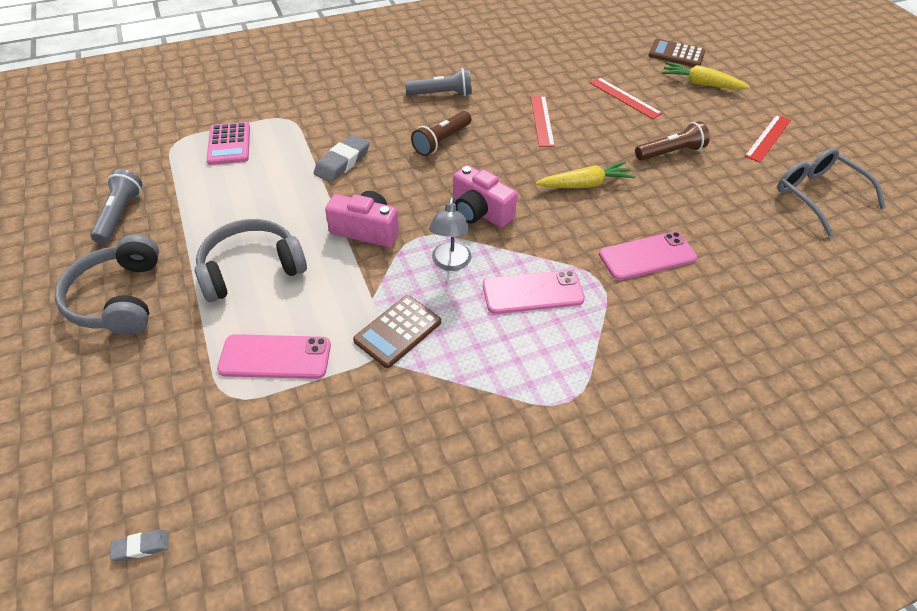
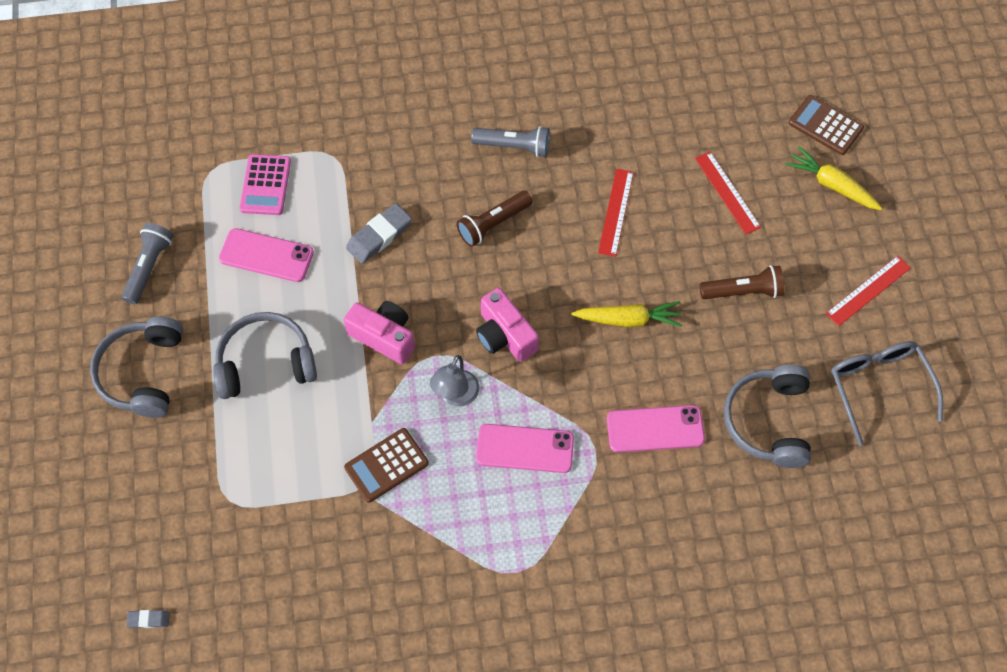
camera: 15 degrees right, 15 degrees up
pink phone [217,334,331,379] -> pink phone moved to [219,228,314,282]
none -> grey headphones [724,365,811,468]

